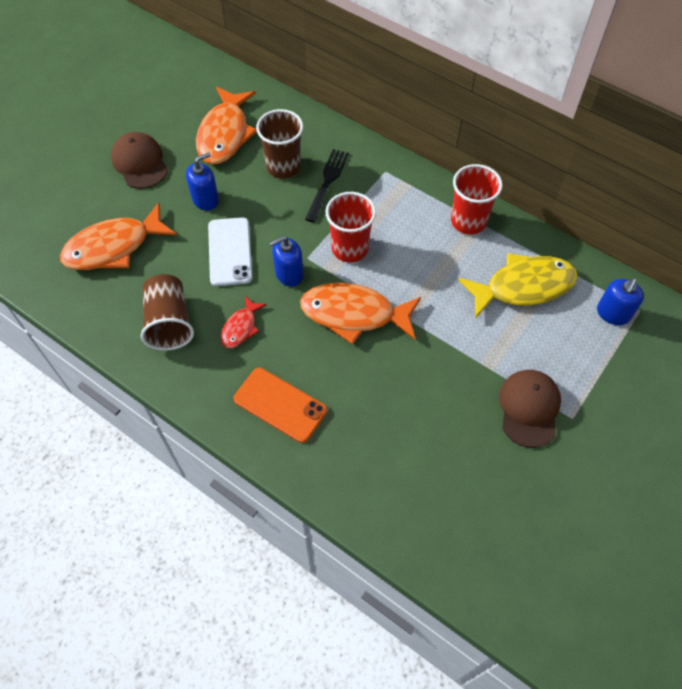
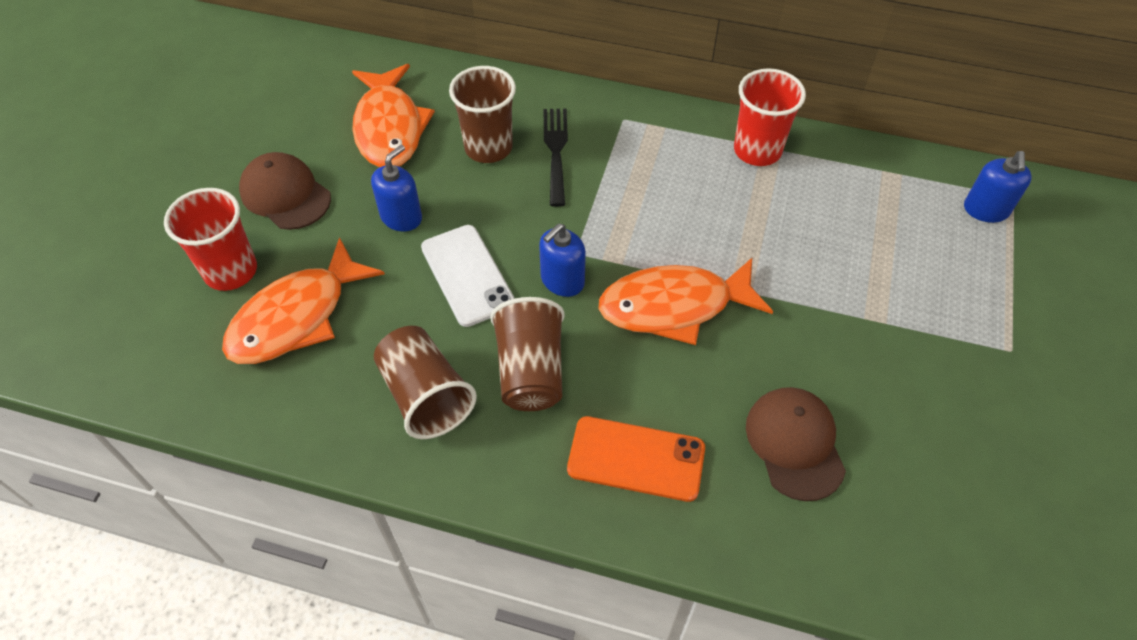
camera: 20 degrees left, 5 degrees down
red fish [221,296,267,348] -> brown cup [490,297,564,411]
red cup [325,192,376,262] -> red cup moved to [164,188,257,291]
yellow fish [458,253,578,319] -> none
brown cap [499,370,561,448] -> brown cap moved to [746,387,846,501]

